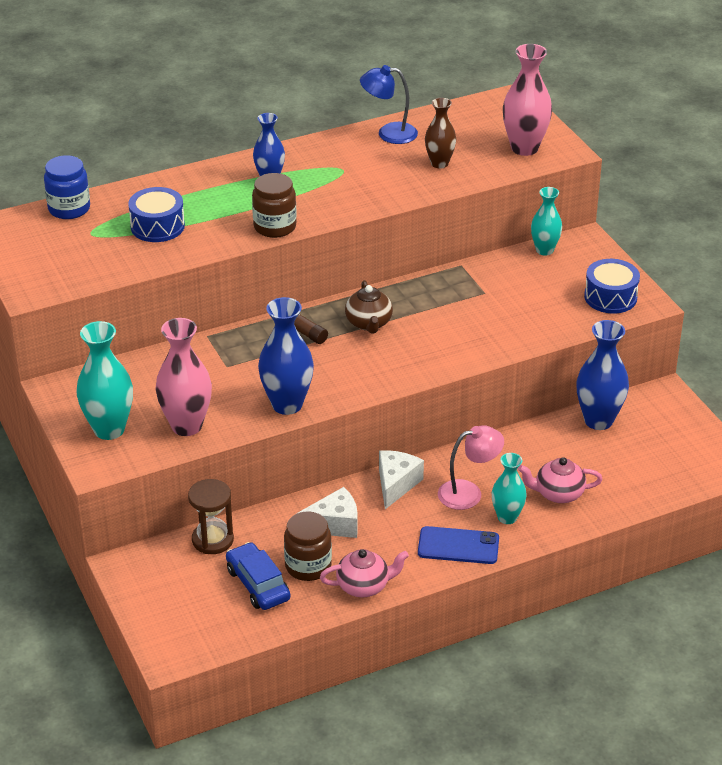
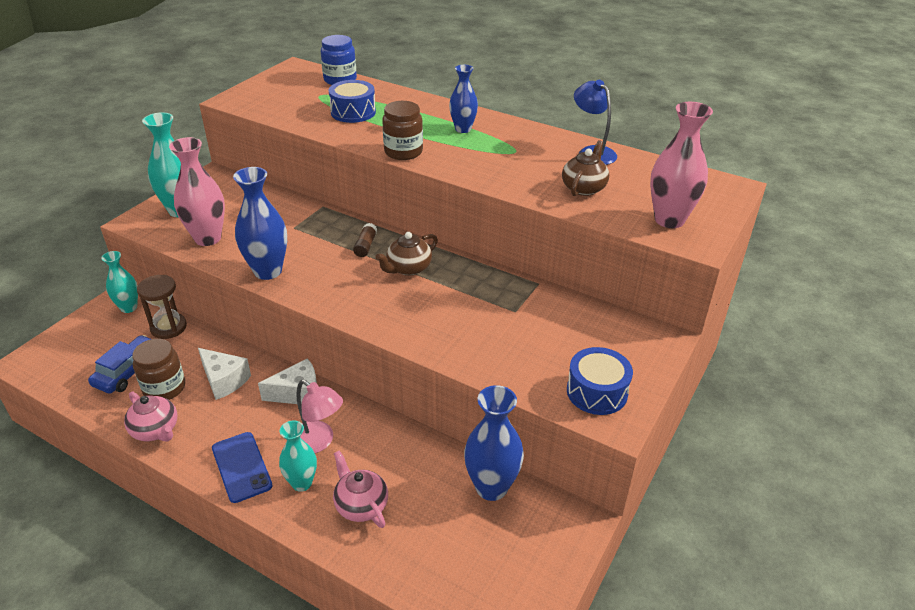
camera: 55 degrees right, 0 degrees up
brown vase [425,98,456,168] -> brown teapot [562,140,609,196]
turquoise vase [531,187,562,256] -> turquoise vase moved to [101,251,138,313]

